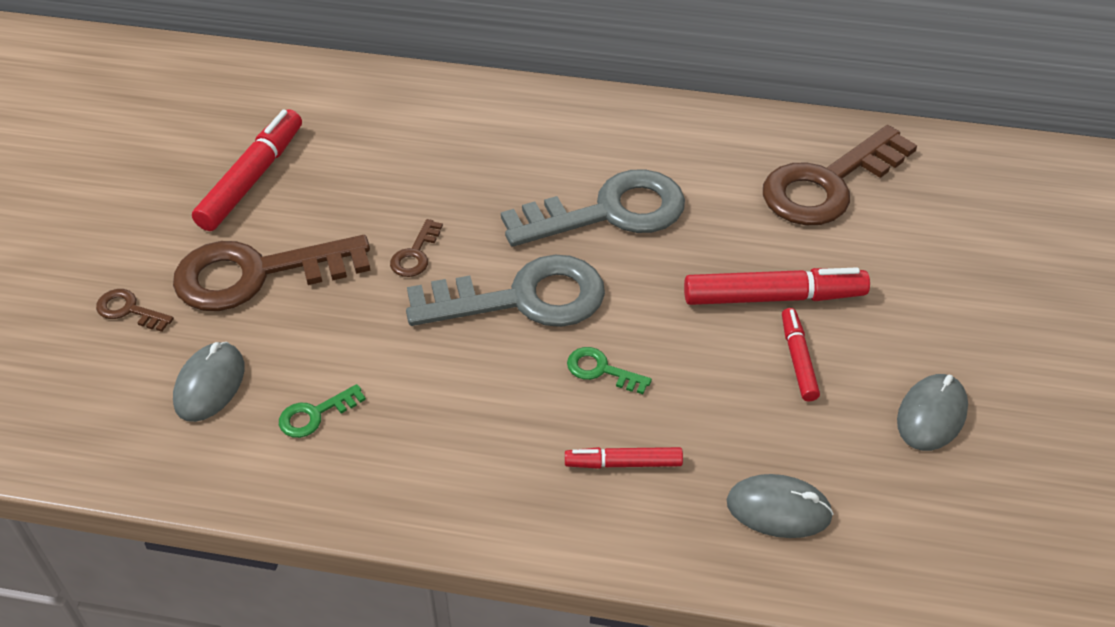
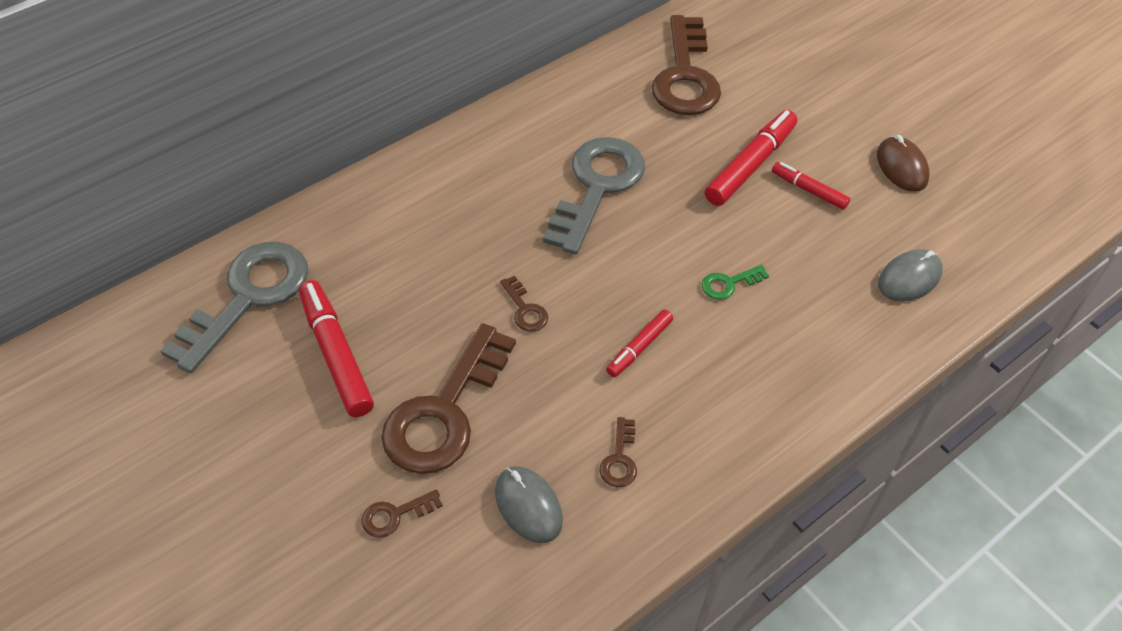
camera: 50 degrees left, 5 degrees up
green key [279,384,366,438] -> brown key [599,417,637,487]
grey key [406,255,605,327] -> grey key moved to [160,242,308,373]
red marker [565,447,683,469] -> red marker moved to [606,309,673,377]
grey mouse [897,374,968,451] -> brown mouse [877,135,930,192]

